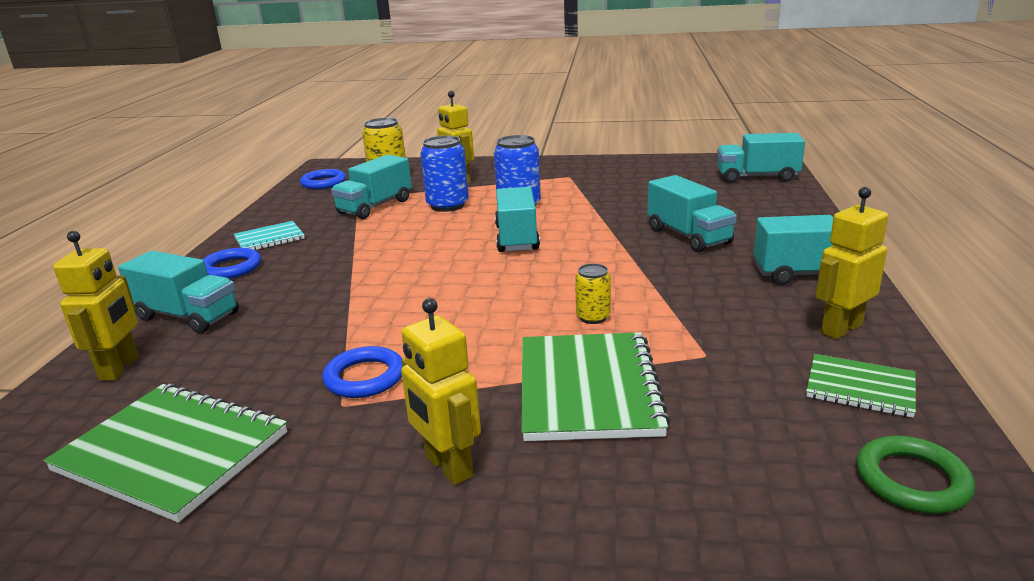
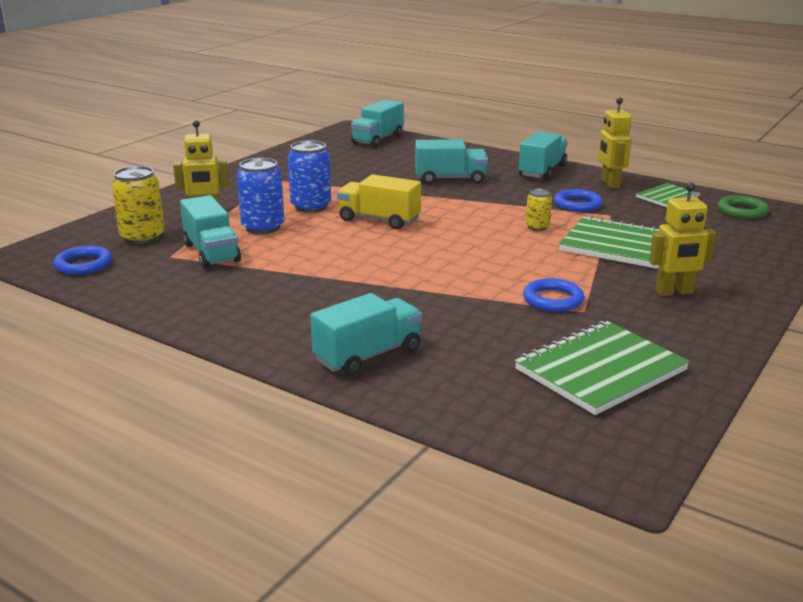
camera: 65 degrees left, 0 degrees up
yellow robot [53,231,139,381] -> none
blue ring [203,248,261,279] -> blue ring moved to [554,189,603,212]
turquoise notebook [234,221,305,251] -> none
turquoise truck [495,187,540,252] -> yellow truck [337,174,421,229]

